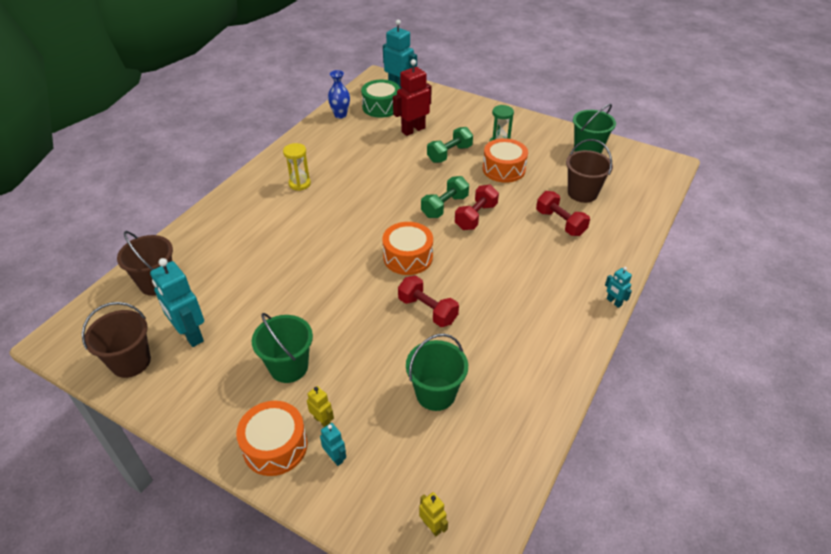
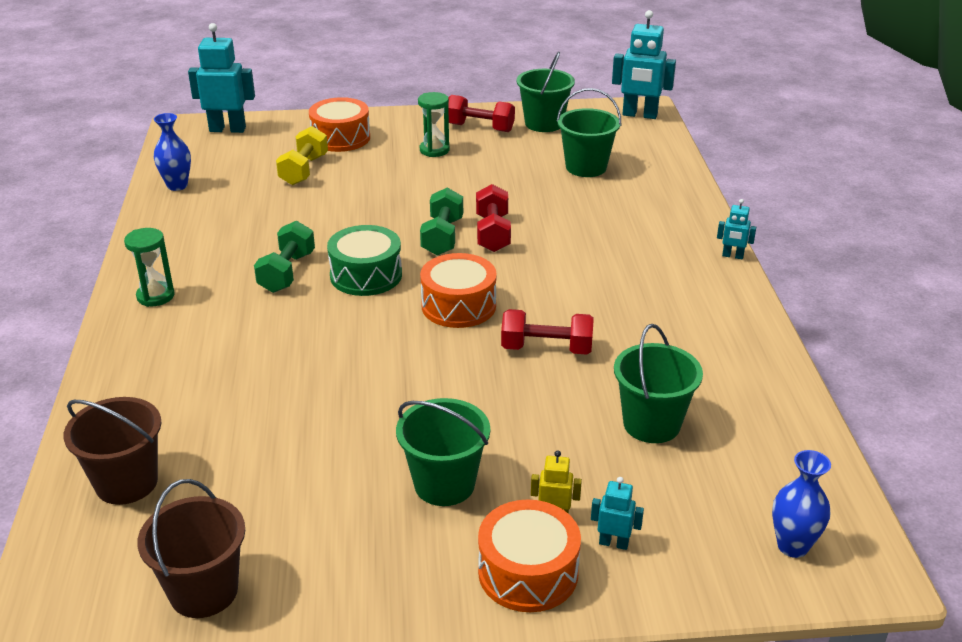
camera: 35 degrees left, 10 degrees down
turquoise robot [150,258,204,347] -> turquoise robot moved to [612,10,676,119]
yellow hourglass [283,143,311,191] -> none
green drum [361,80,400,118] -> green drum moved to [327,225,402,296]
red robot [393,59,432,136] -> yellow dumbbell [276,126,328,185]
yellow robot [419,492,448,536] -> blue vase [772,450,831,558]
green dumbbell [427,127,473,163] -> green dumbbell moved to [254,221,315,293]
orange drum [483,138,528,183] -> orange drum moved to [309,97,370,152]
red dumbbell [536,191,590,236] -> red dumbbell moved to [448,95,515,132]
brown bucket [566,139,613,203] -> green bucket [557,88,621,177]
none -> green hourglass [124,228,175,307]

